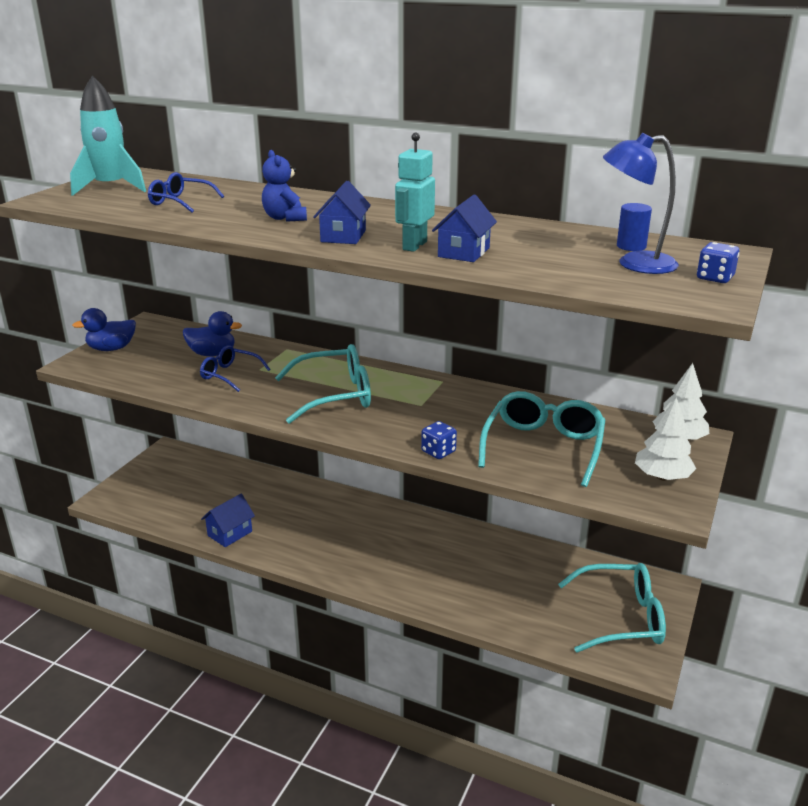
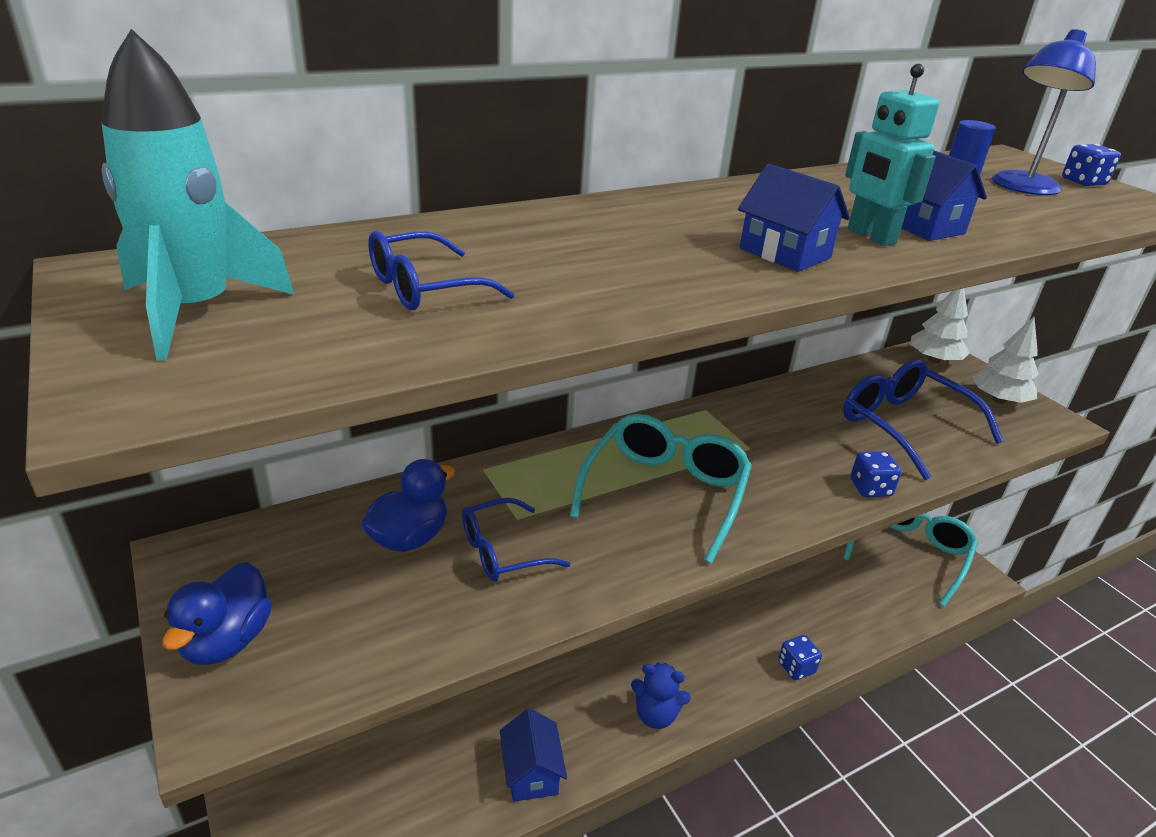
camera: 55 degrees left, 5 degrees up
blue teddy bear [262,150,307,222] -> blue teddy bear moved to [631,663,691,729]
turquoise glasses [478,391,605,487] -> blue glasses [843,359,1004,480]
none -> blue dice [778,635,822,680]

